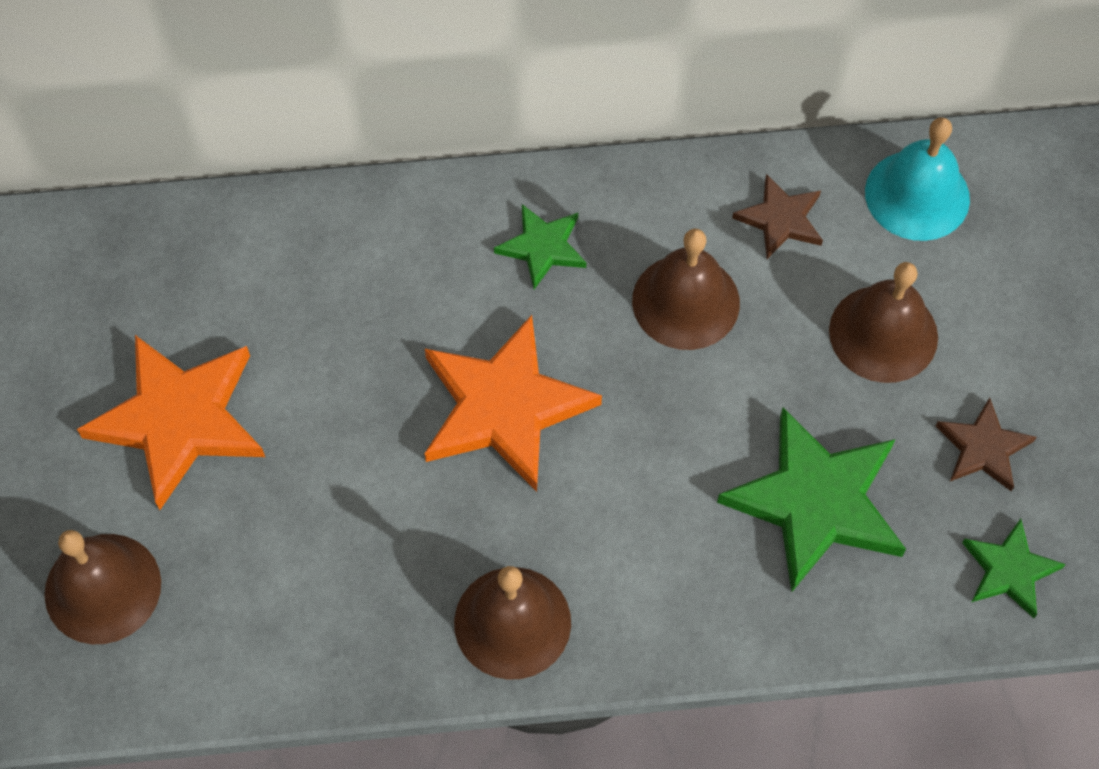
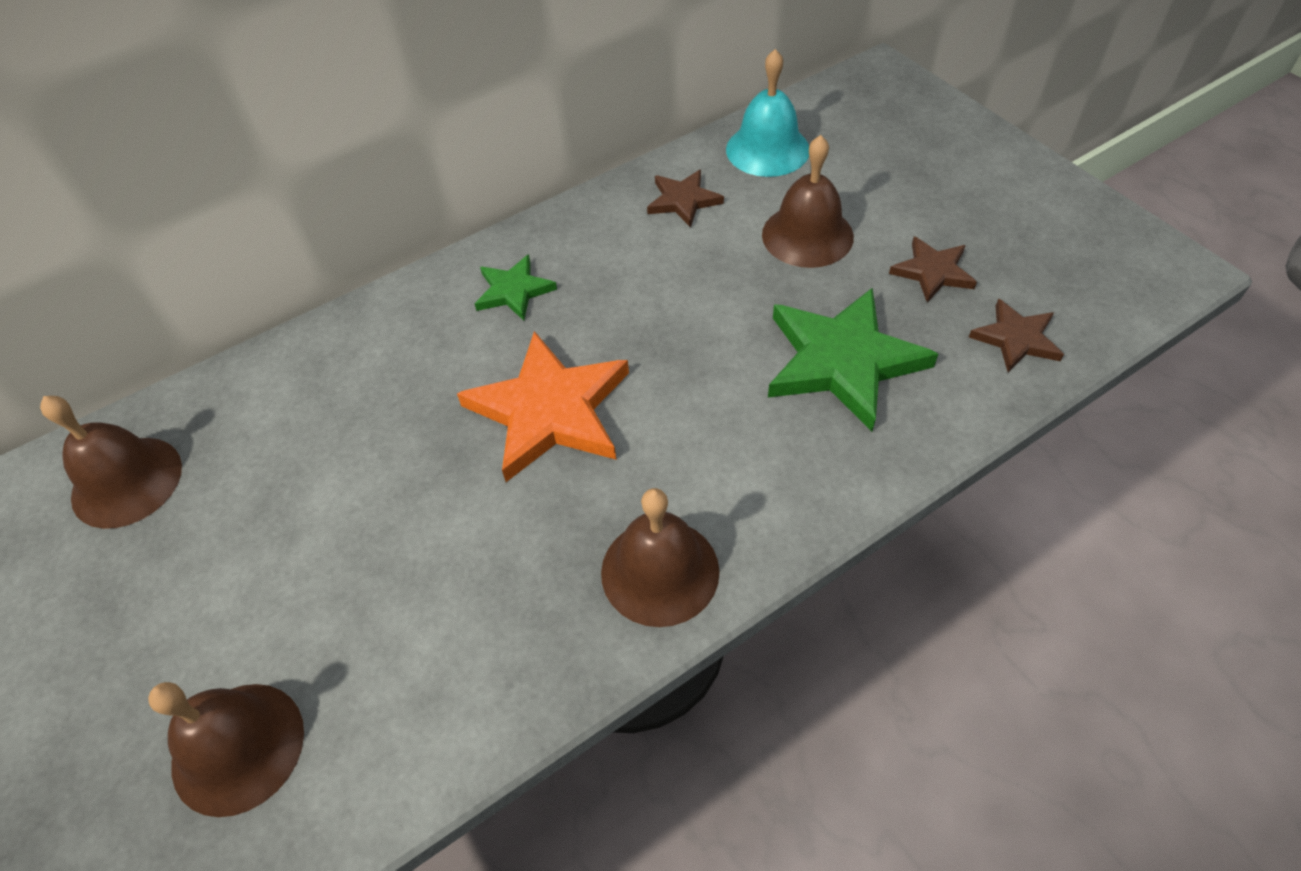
camera: 25 degrees left, 10 degrees down
orange star [77,335,265,510] -> none
brown bell [632,228,740,350] -> brown bell moved to [40,396,182,529]
green star [962,519,1066,618] -> brown star [969,299,1064,372]

